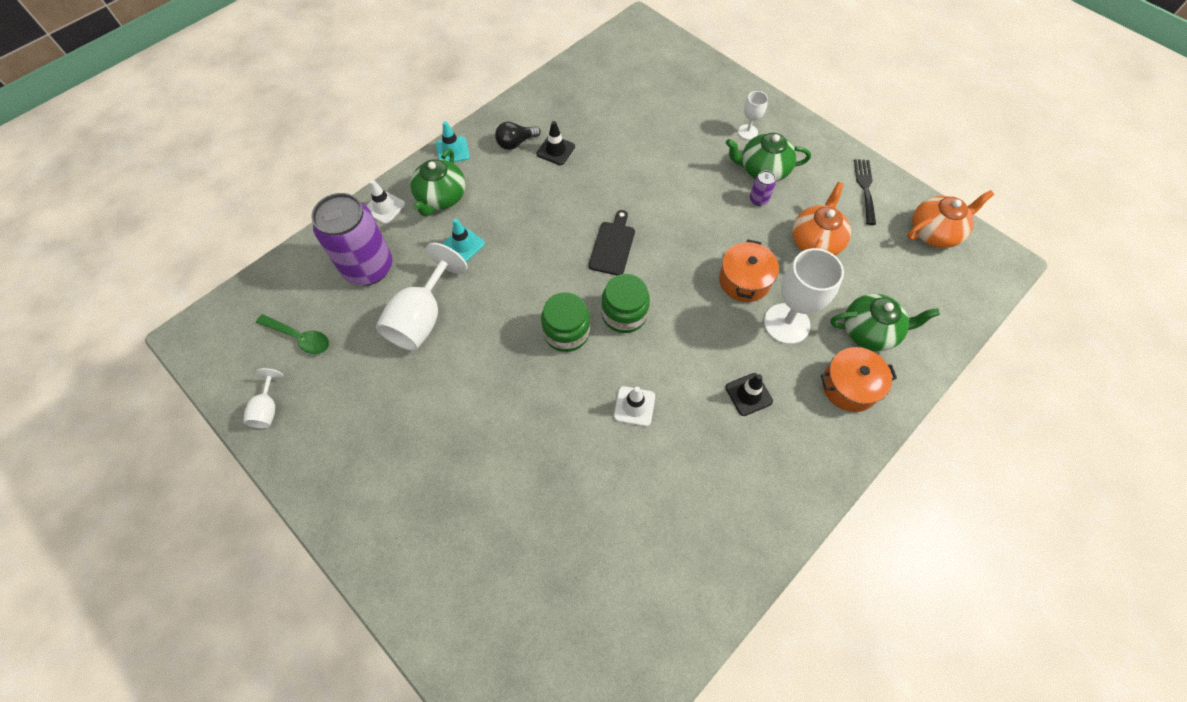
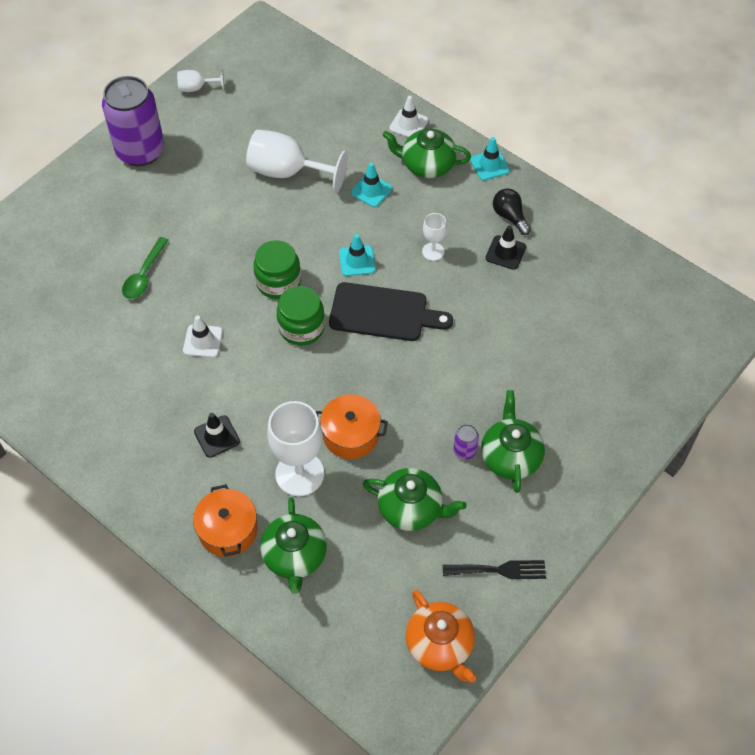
camera: 85 degrees right, 5 degrees down
green spoon [256,314,329,354] -> green spoon moved to [122,237,169,299]
purple can [311,193,393,285] -> purple can moved to [102,76,164,166]
black cutting board [589,210,635,275] -> black cutting board [329,282,453,341], size x1.50
white goblet [738,91,768,140] -> white goblet moved to [422,213,447,261]
orange teapot [792,182,851,255] -> green teapot [363,468,467,531]
none -> turquoise traffic cone [339,234,376,276]

